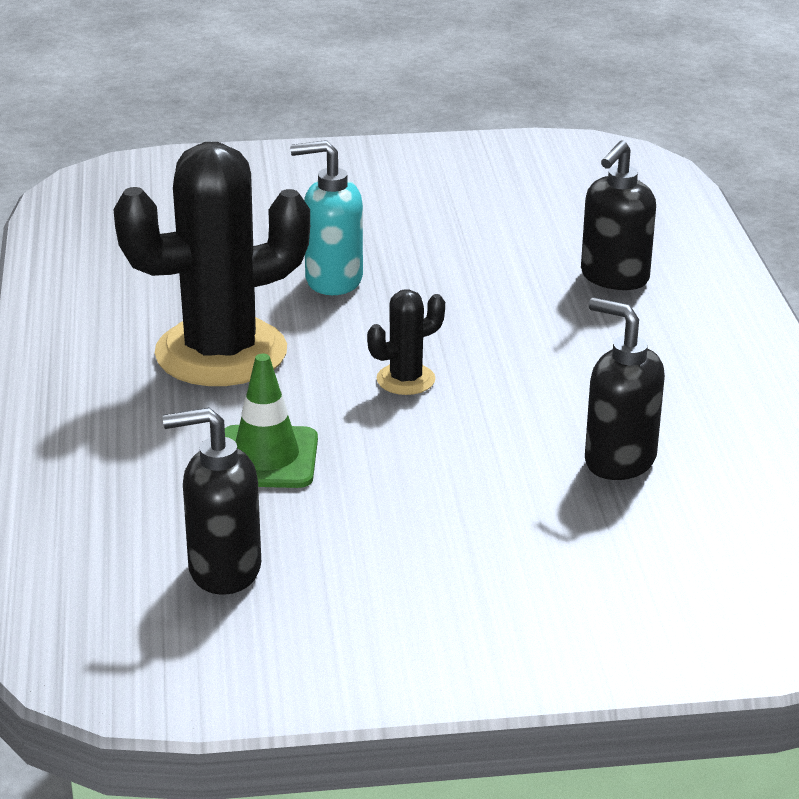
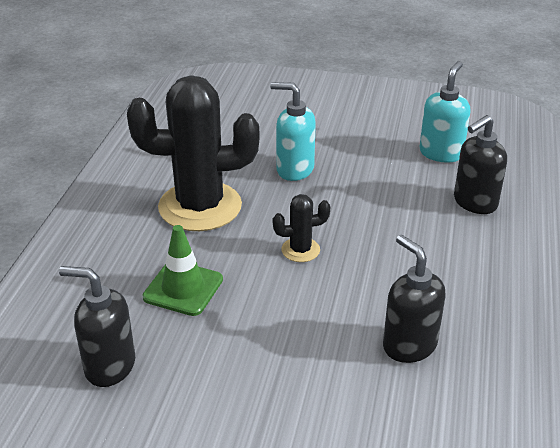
camera: 20 degrees right, 5 degrees up
none -> turquoise soap dispenser [420,61,471,163]

